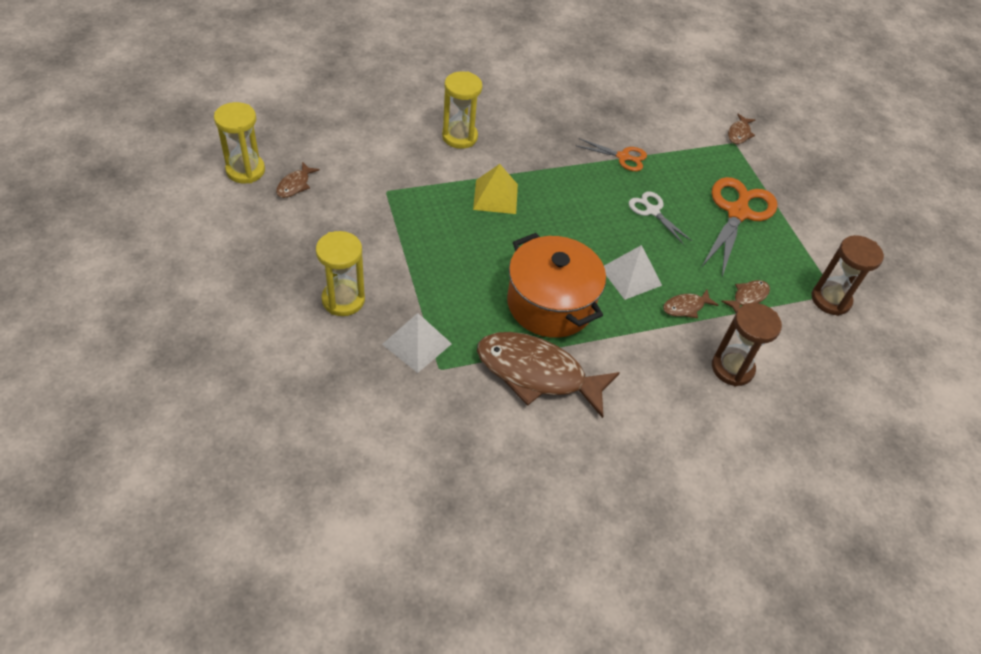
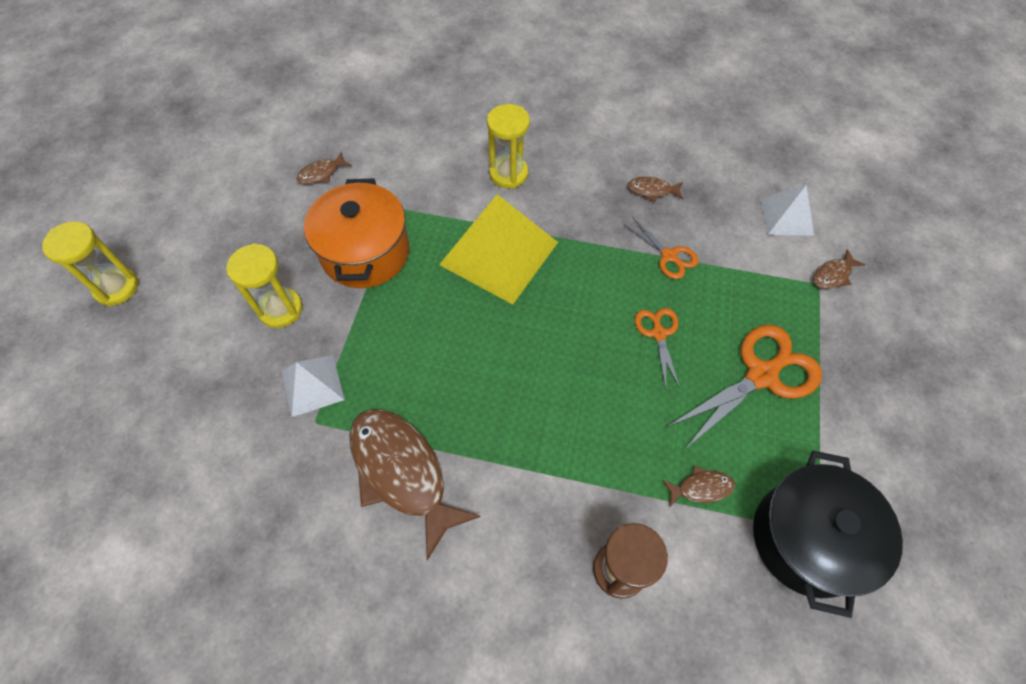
camera: 35 degrees right, 10 degrees up
yellow hourglass [214,102,265,183] -> yellow hourglass moved to [42,221,139,306]
yellow pyramid [473,164,518,214] -> yellow pyramid [439,194,558,304], size x1.83
orange pot [507,233,606,338] -> orange pot moved to [304,178,409,288]
white pyramid [604,245,662,300] -> white pyramid moved to [760,185,814,236]
white scissors [629,191,692,245] -> orange scissors [635,308,680,389]
brown fish [663,290,719,318] -> brown fish moved to [628,177,683,202]
brown hourglass [811,235,884,316] -> black pot [753,450,903,618]

